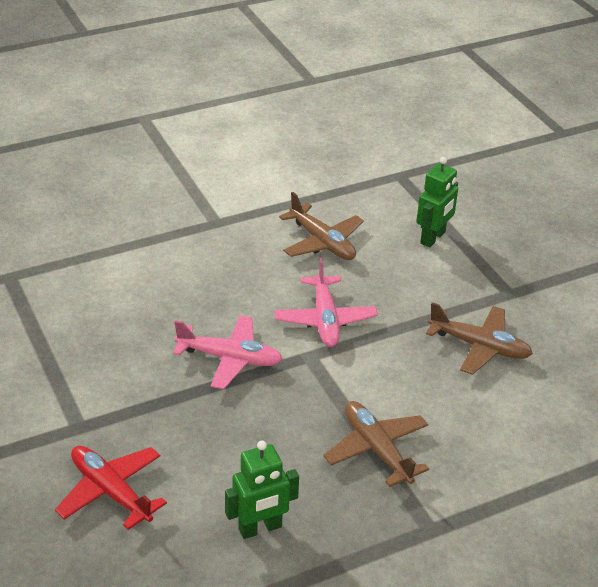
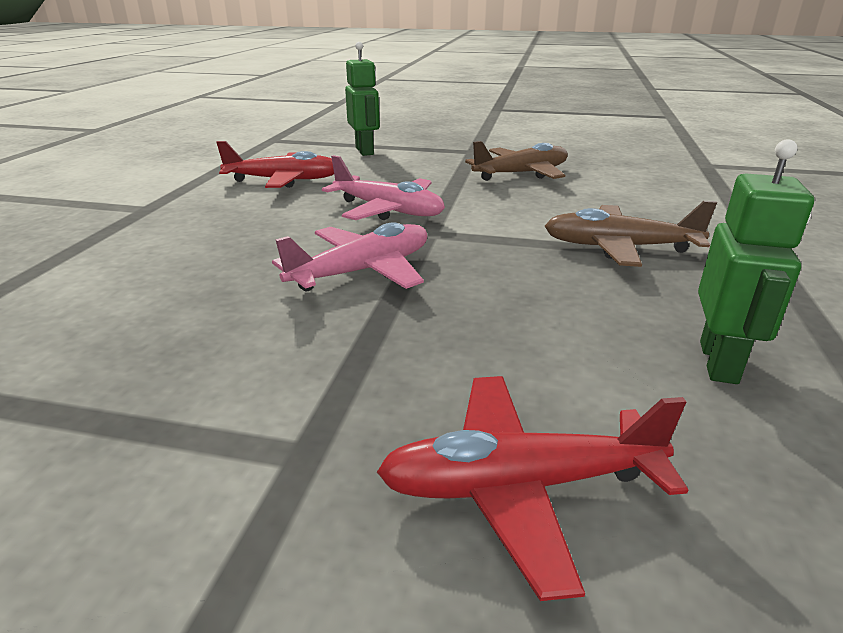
camera: 50 degrees left, 10 degrees down
brown plane [279,192,364,260] -> red plane [216,141,334,188]

